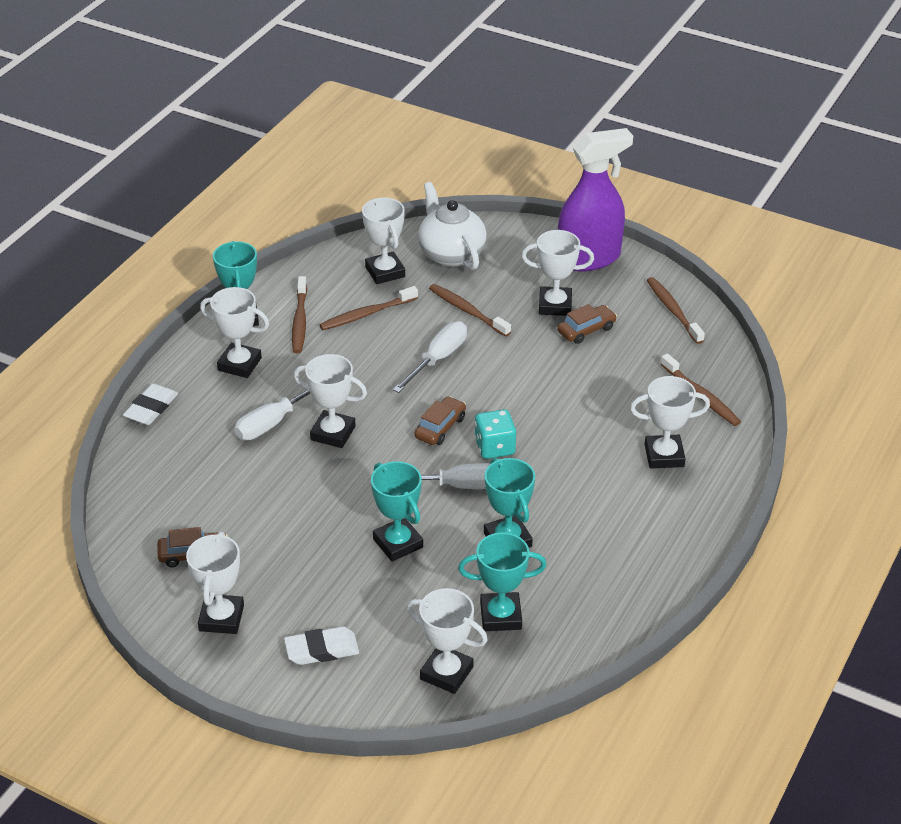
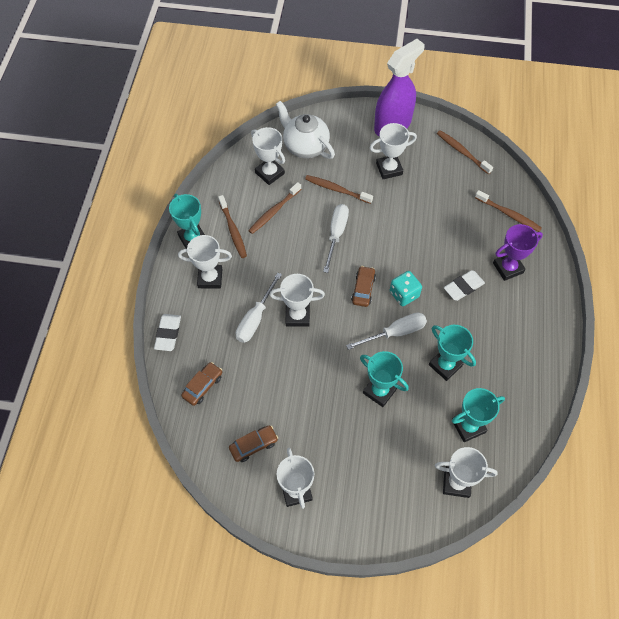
camera: 20 degrees left, 20 degrees up
white eraser [284,626,359,665] -> white eraser moved to [444,270,485,301]
brown car [557,304,617,344] -> brown car moved to [181,362,222,406]
white trophy [630,376,710,469] -> purple trophy [493,224,543,281]

